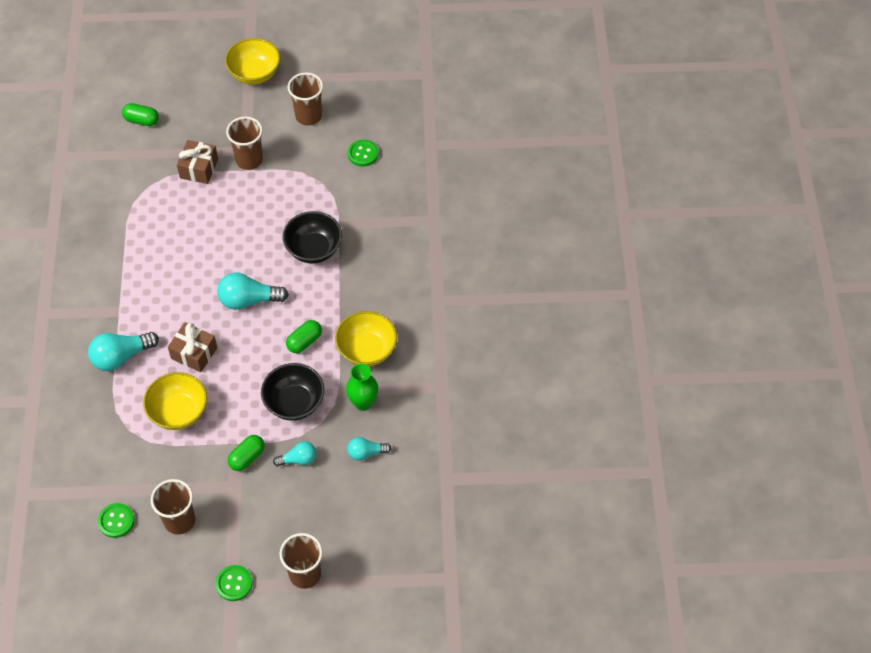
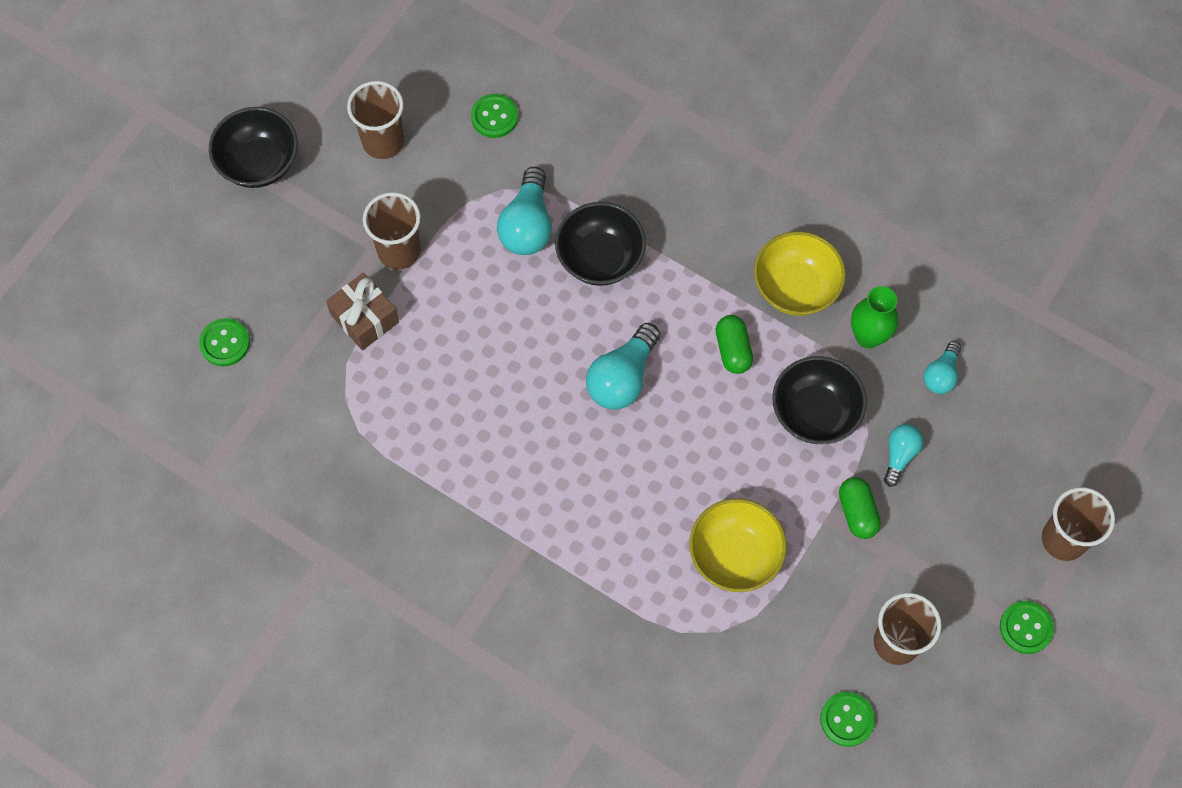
camera: 55 degrees left, 10 degrees up
turquoise light bulb [88,332,159,371] -> turquoise light bulb moved to [497,167,552,255]
green capsule [122,103,159,126] -> green button [199,318,250,366]
brown gift [168,323,217,372] -> none
yellow bowl [225,38,280,85] -> black bowl [209,107,298,188]

